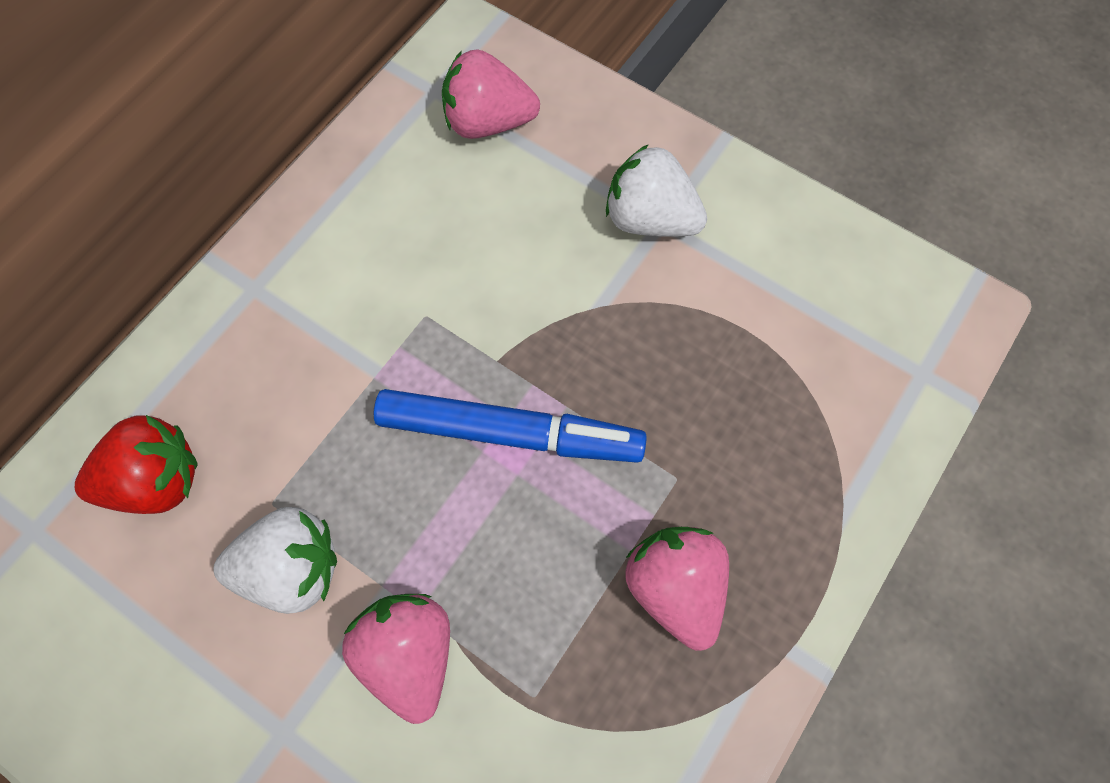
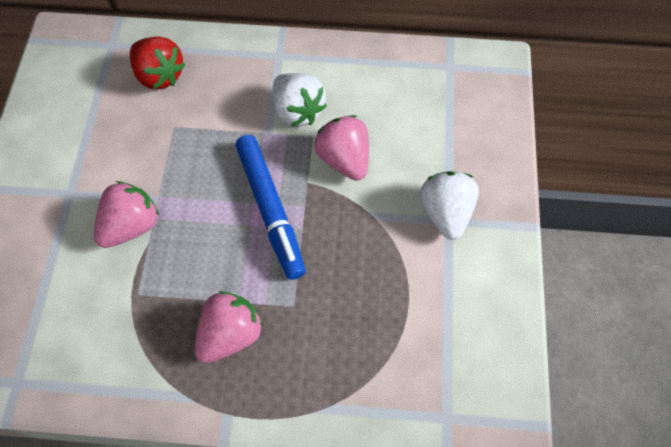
camera: 60 degrees right, 5 degrees down
white strawberry [213,507,337,614] -> white strawberry moved to [273,73,327,127]
pink strawberry [442,49,540,139] -> pink strawberry moved to [314,115,369,181]

